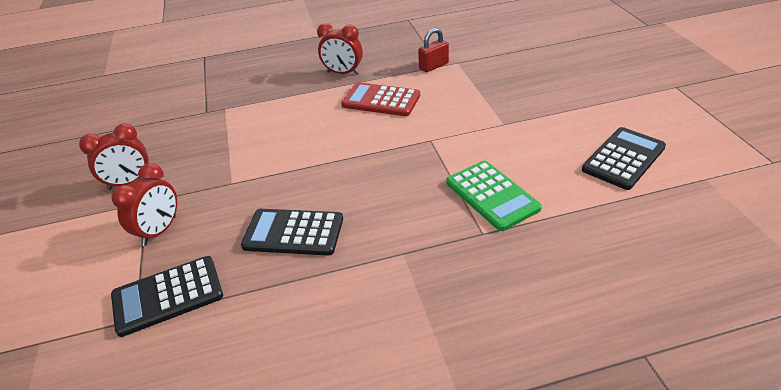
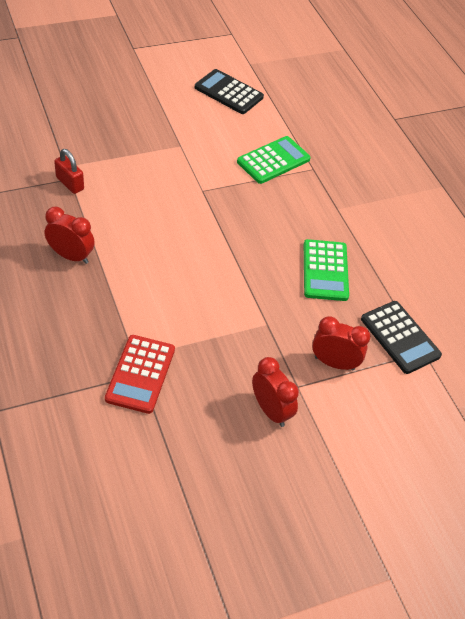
camera: 105 degrees left, 10 degrees up
black calculator [241,209,343,256] -> green calculator [304,239,349,301]
red clock [317,23,363,75] -> red clock turned 75 degrees counterclockwise [45,207,95,264]
red calculator [341,82,420,116] -> red calculator moved to [105,335,175,414]

